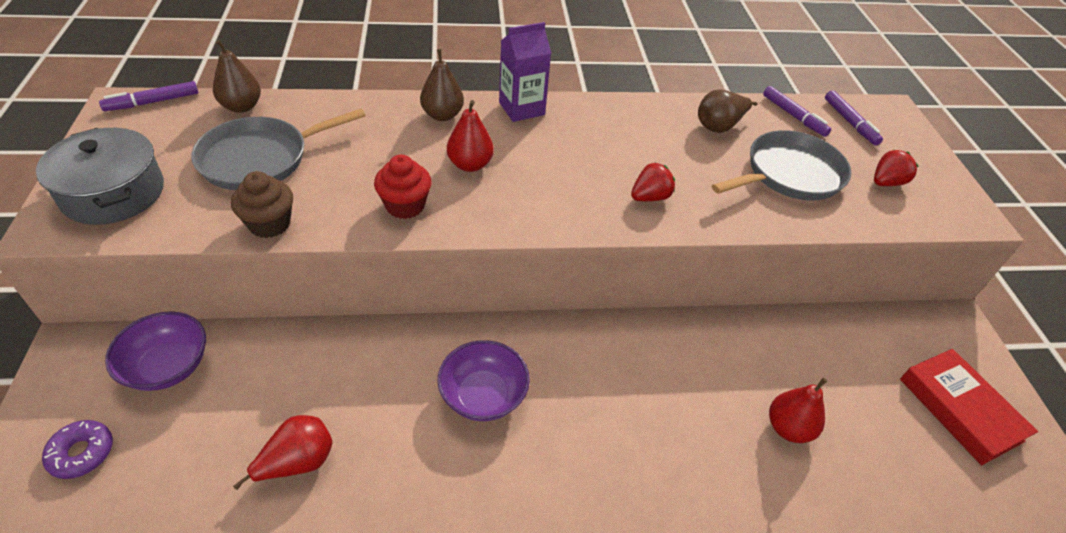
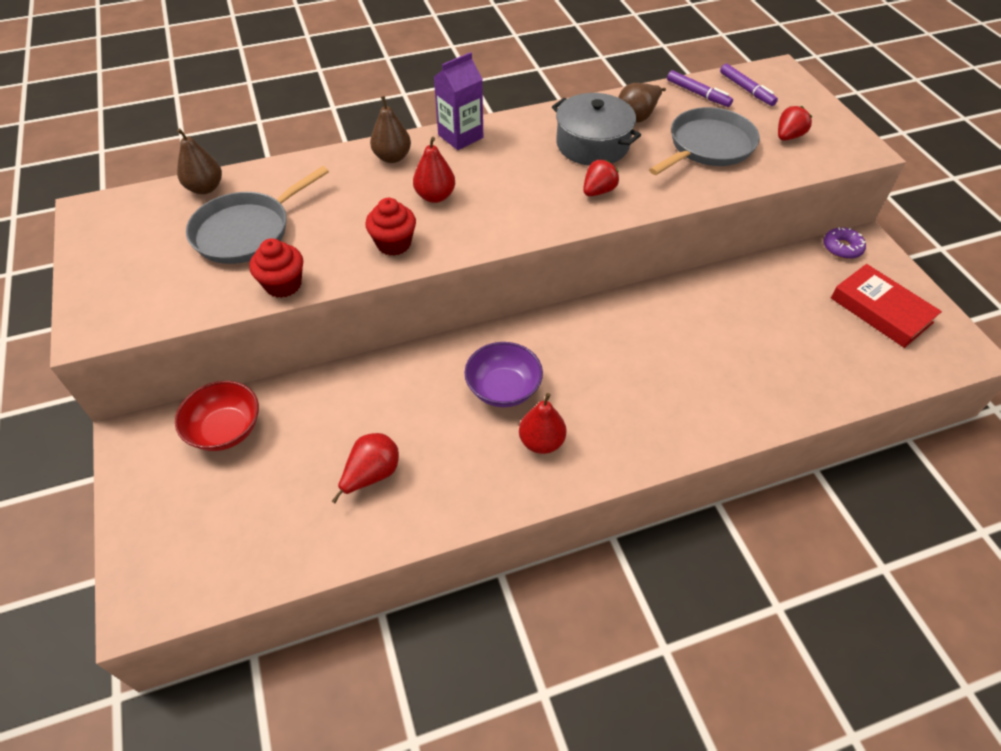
camera: 10 degrees left, 5 degrees up
grey pot [36,128,164,225] -> grey pot moved to [552,93,641,166]
purple donut [42,420,113,479] -> purple donut moved to [823,228,866,259]
purple marker [99,81,198,111] -> none
purple bowl [105,311,206,391] -> red bowl [175,381,259,451]
brown cupcake [231,171,293,238] -> red cupcake [249,238,303,298]
red pear [769,378,827,443] -> red pear moved to [519,393,566,454]

